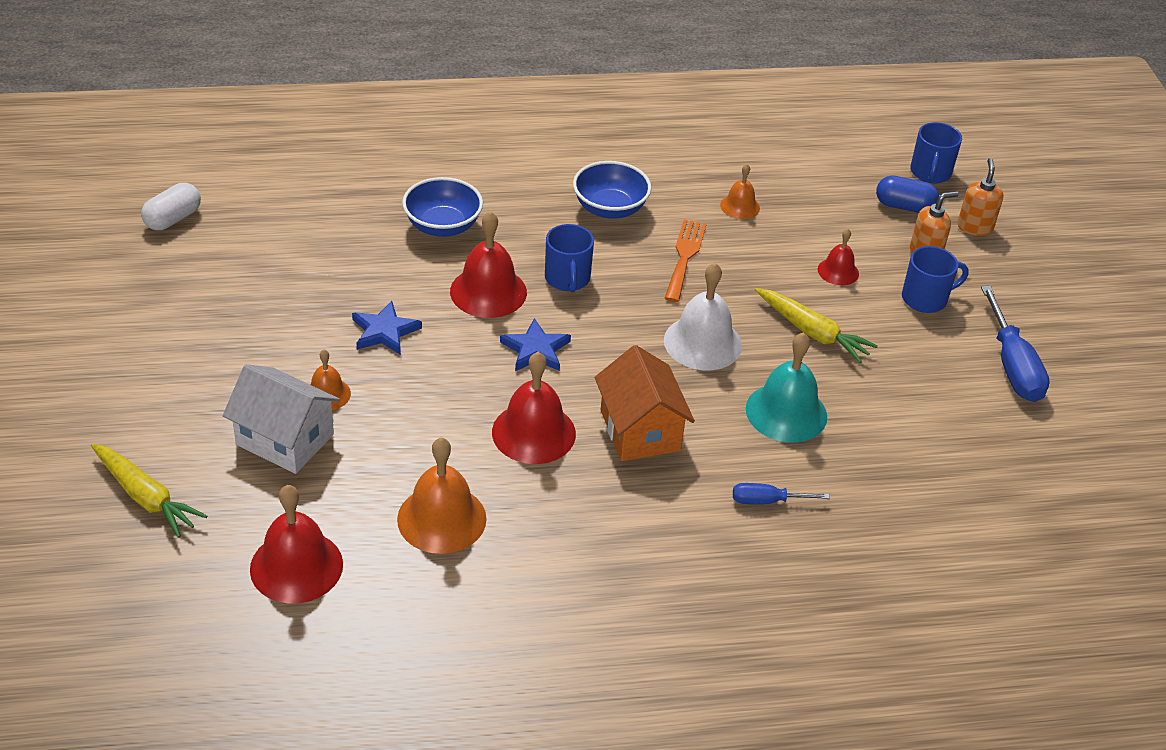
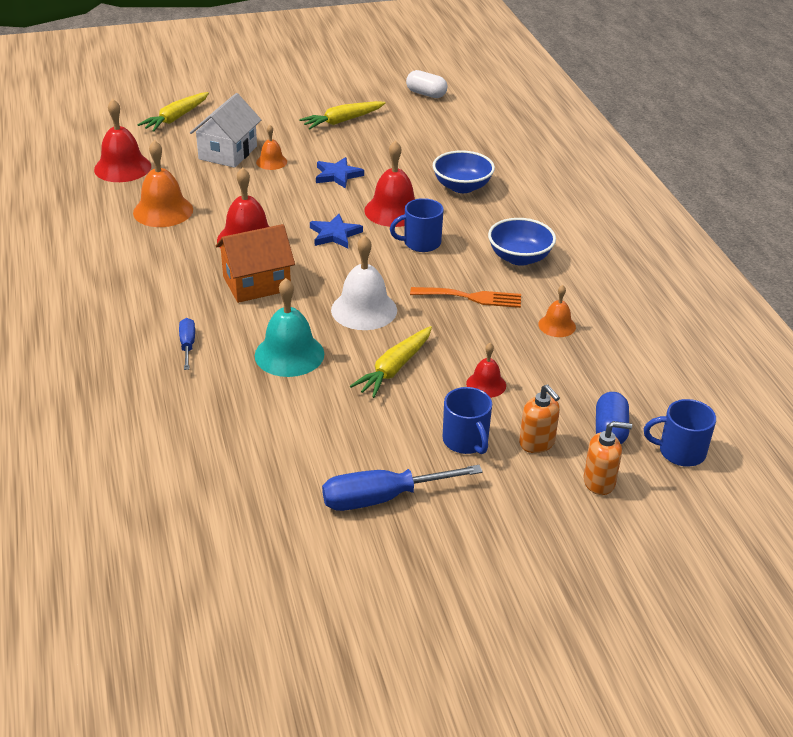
camera: 85 degrees right, 5 degrees down
none -> yellow carrot [299,101,386,129]

